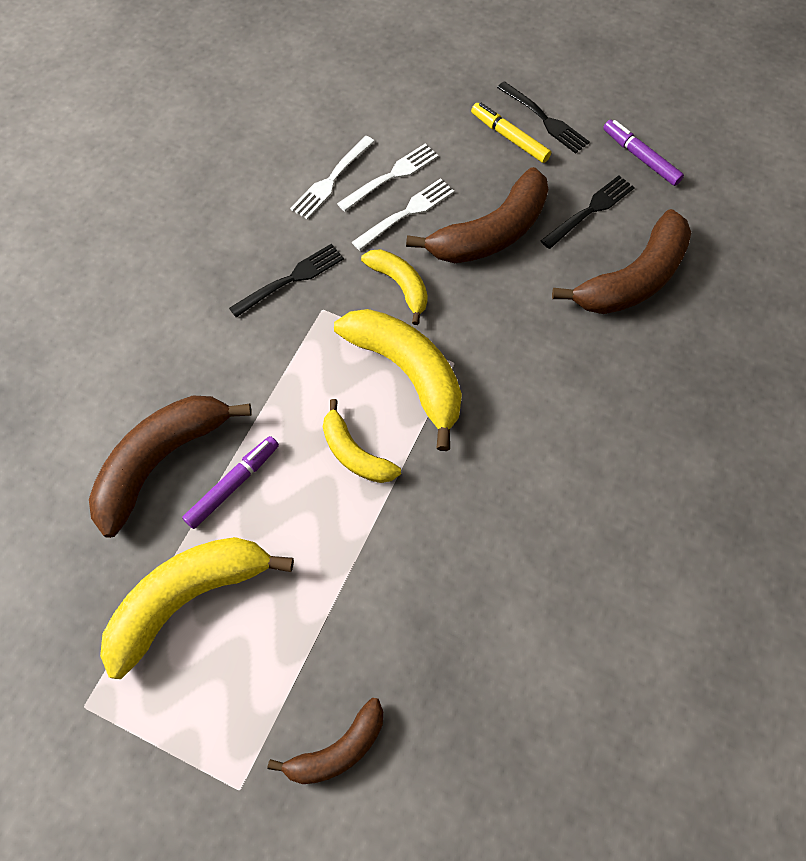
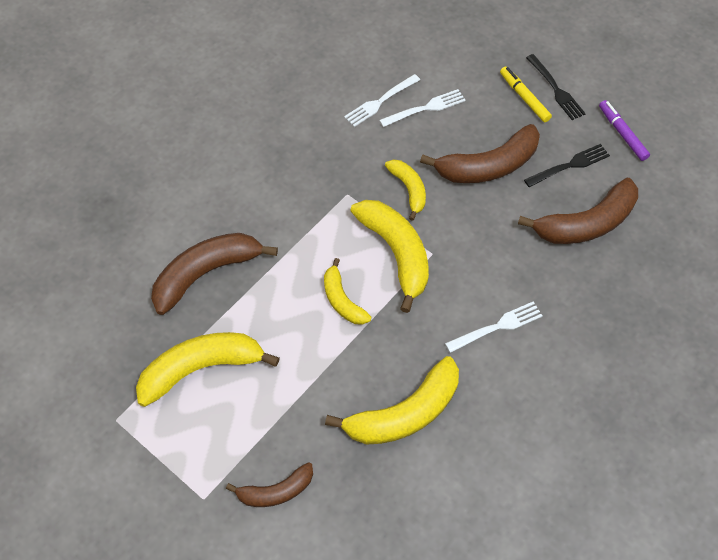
camera: 15 degrees right, 5 degrees down
purple marker [182,436,279,529] -> none
black fork [229,244,344,317] -> none
white fork [352,178,454,251] -> white fork moved to [445,301,543,353]
none -> yellow banana [325,356,459,445]

